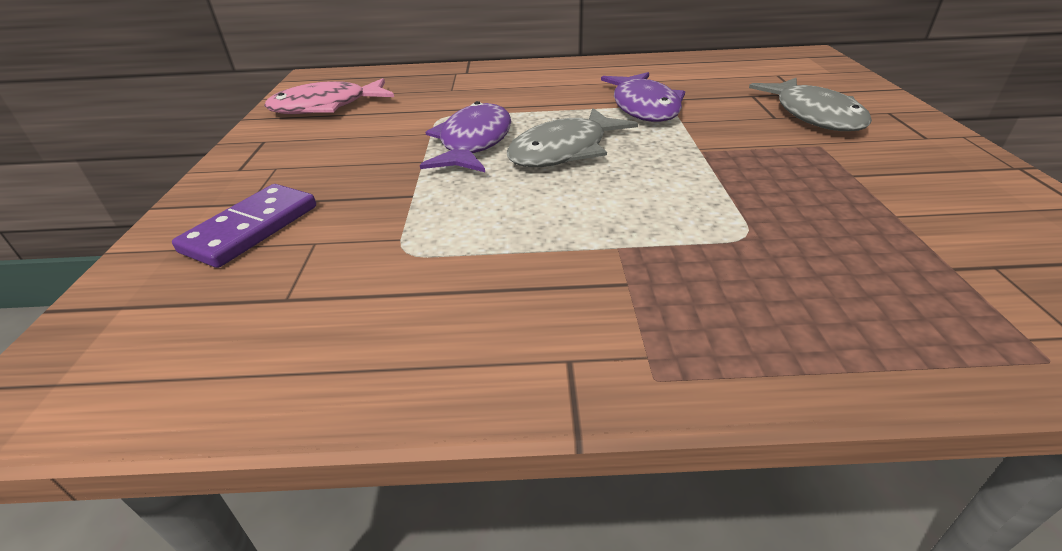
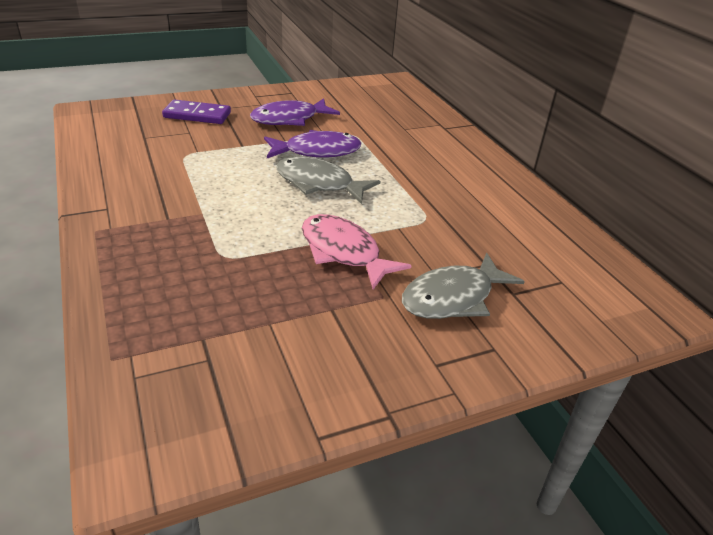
camera: 65 degrees right, 0 degrees up
pink fish [264,78,394,114] -> pink fish moved to [302,214,412,289]
purple fish [601,72,685,122] -> purple fish moved to [250,98,340,126]

